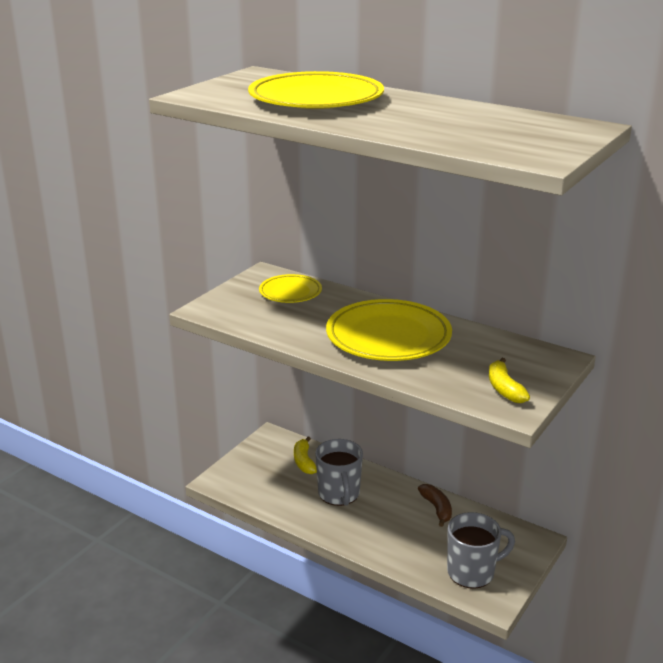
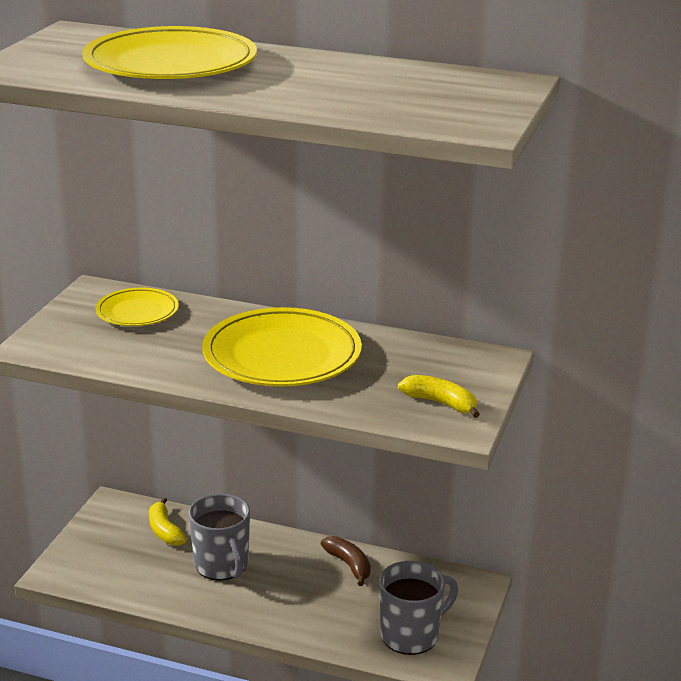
camera: 15 degrees left, 0 degrees up
yellow banana [489,358,530,403] -> yellow banana turned 150 degrees clockwise [398,375,480,418]

